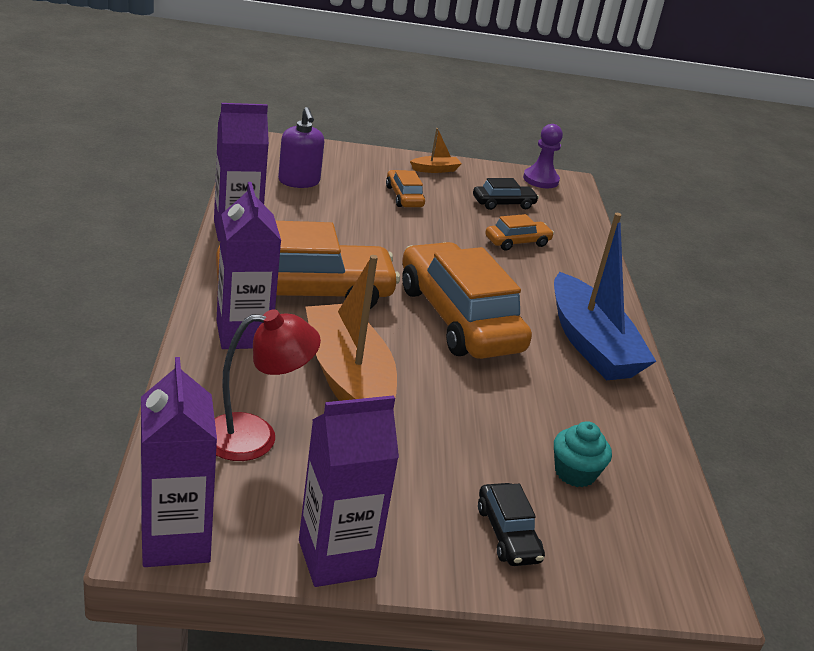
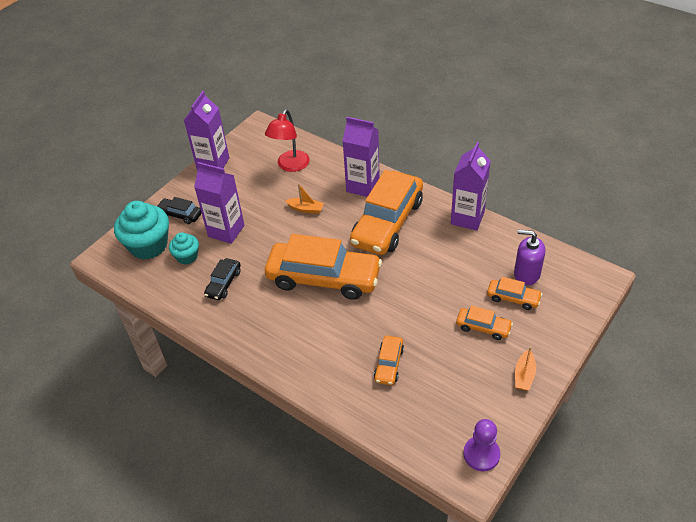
camera: 135 degrees right, 15 degrees up
purple carton [141,357,217,567] -> purple carton moved to [194,162,244,244]
orange boat [306,255,397,401] -> orange boat [285,183,324,214], size x0.42
black car [473,178,539,210] -> black car moved to [204,258,241,300]
blue boat [554,213,657,380] -> none
none -> turquoise cupcake [114,201,169,260]
none -> orange car [487,277,542,310]

